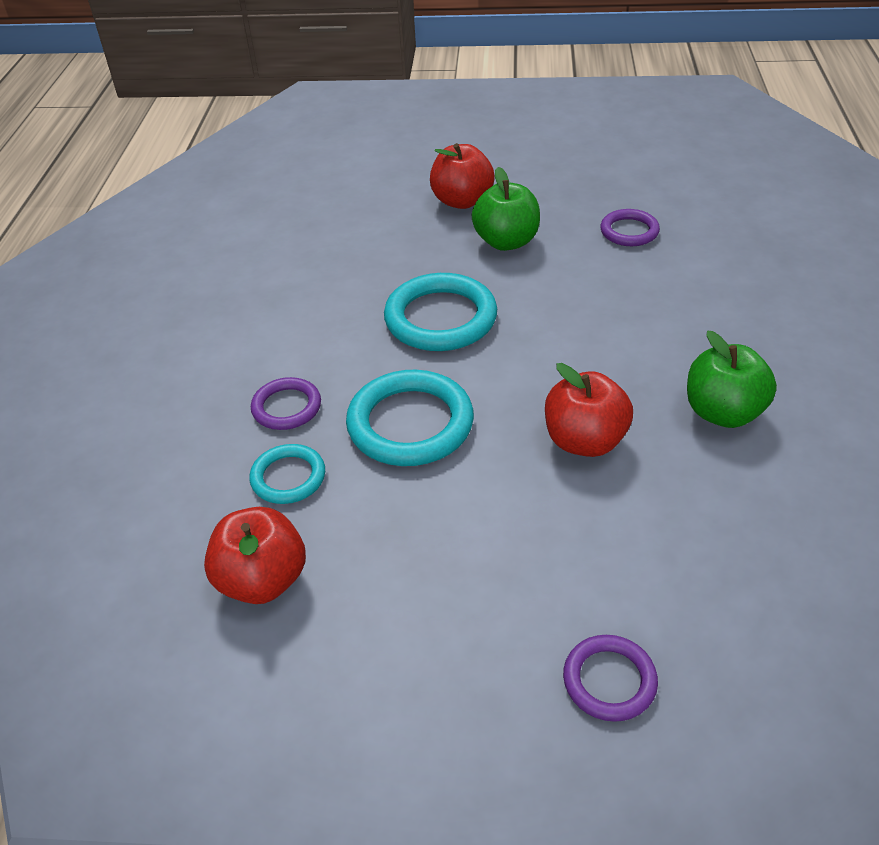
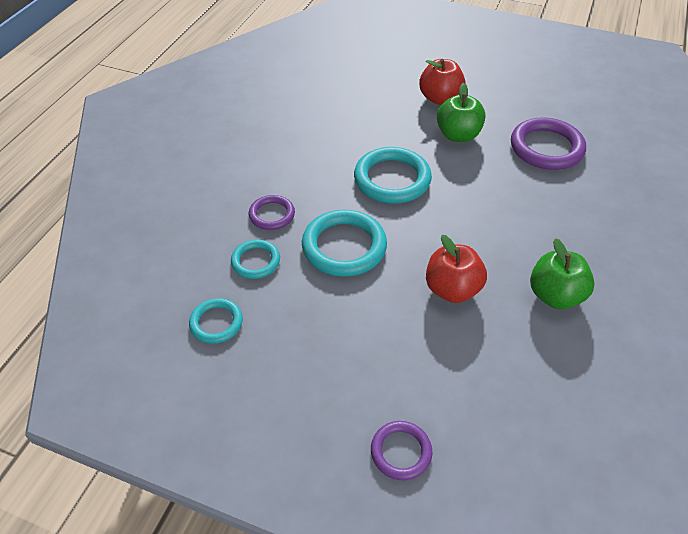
camera: 15 degrees right, 5 degrees up
red apple [204,507,306,604] -> turquoise ring [189,298,243,344]
purple ring [600,209,660,246] -> purple ring [511,117,586,170], size x1.76

